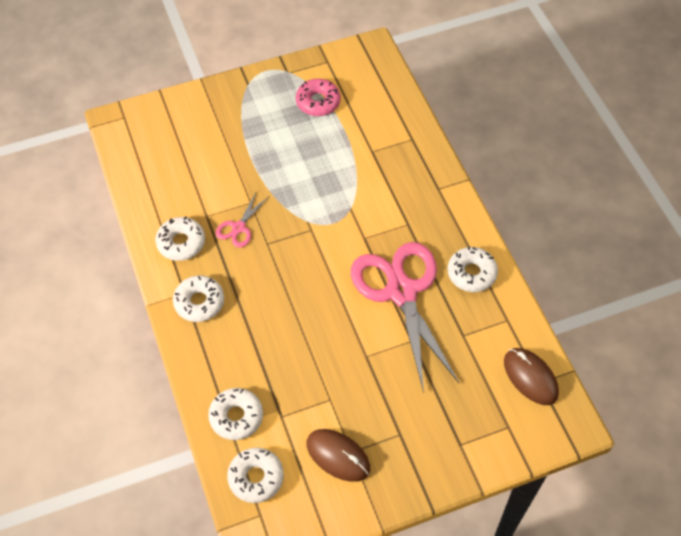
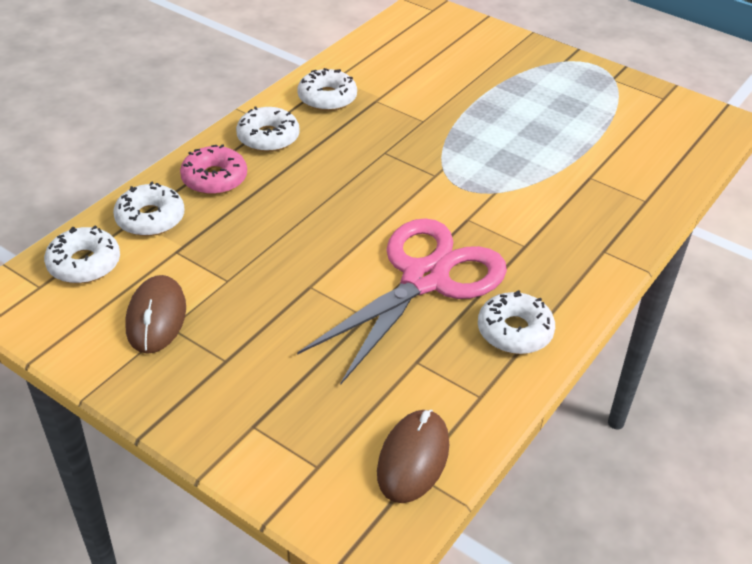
camera: 55 degrees right, 15 degrees down
pink scissors [216,191,268,248] -> none
pink donut [296,79,341,116] -> pink donut moved to [180,144,247,195]

